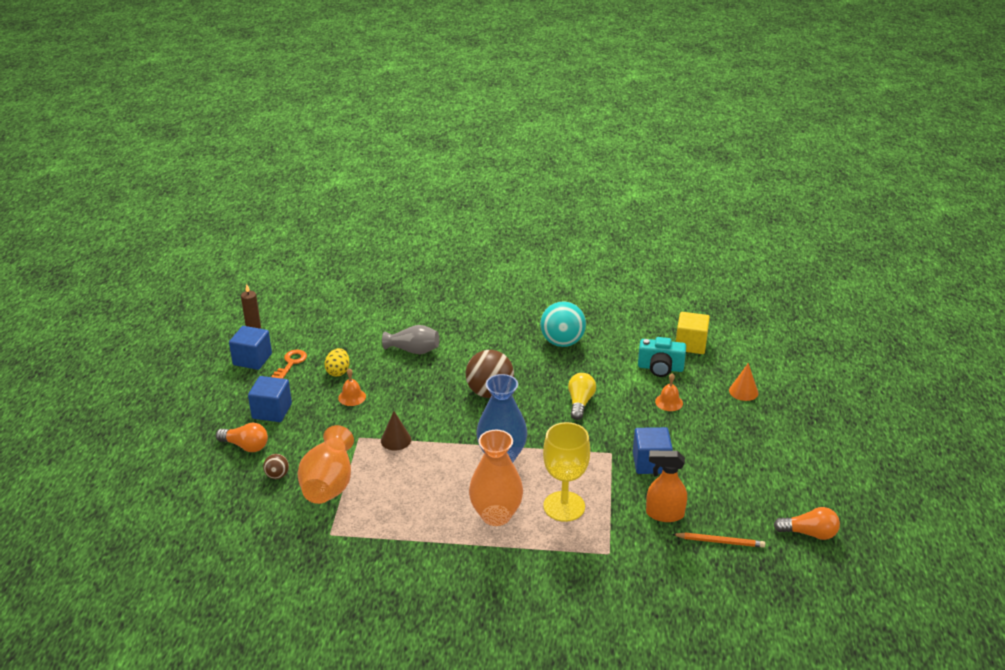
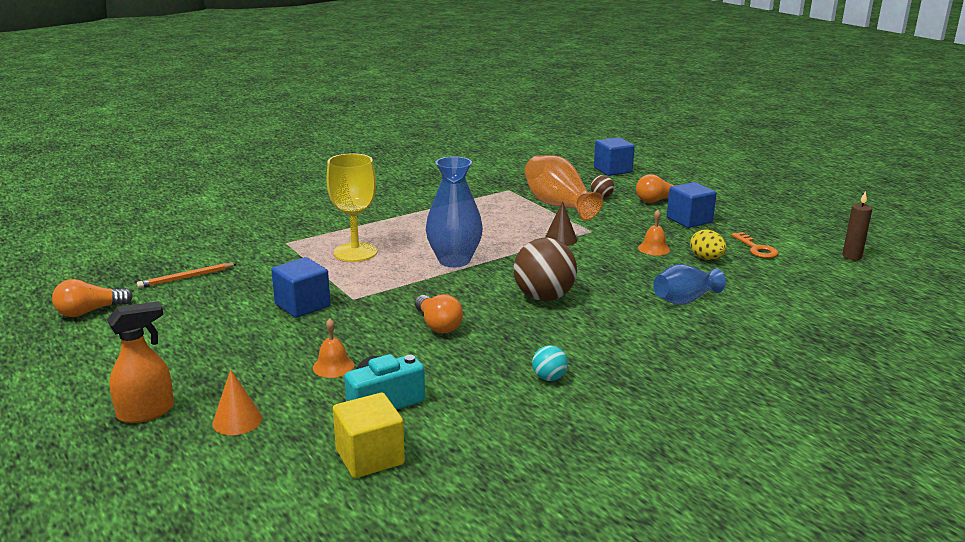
camera: 140 degrees right, 10 degrees down
blue cube [229,326,272,370] -> blue cube moved to [594,137,635,176]
grey vase [382,325,439,354] -> blue vase [653,264,726,305]
orange vase [469,430,523,526] -> none
turquoise ball [540,301,586,347] -> turquoise ball [532,345,568,381], size x0.48
yellow light bulb [568,373,596,420] -> orange light bulb [415,294,463,333]
orange spray bottle [646,451,687,522] -> orange spray bottle moved to [107,301,174,423]

